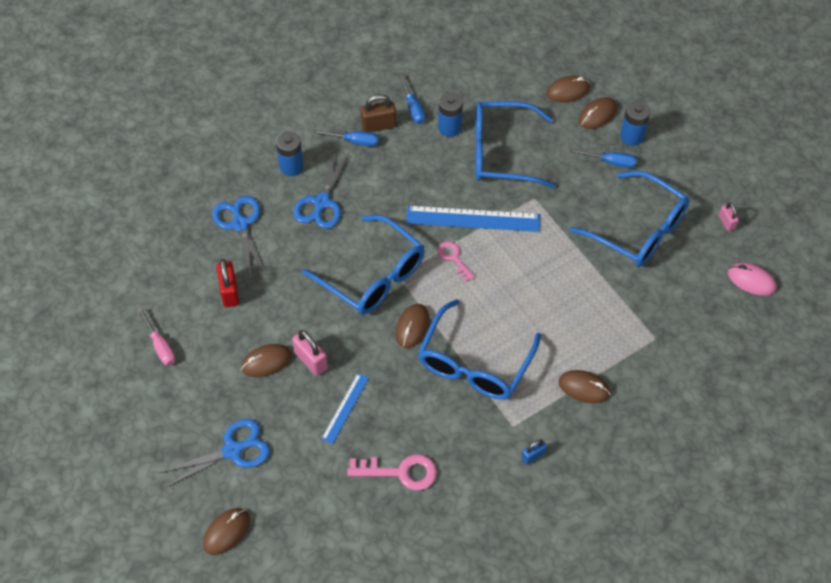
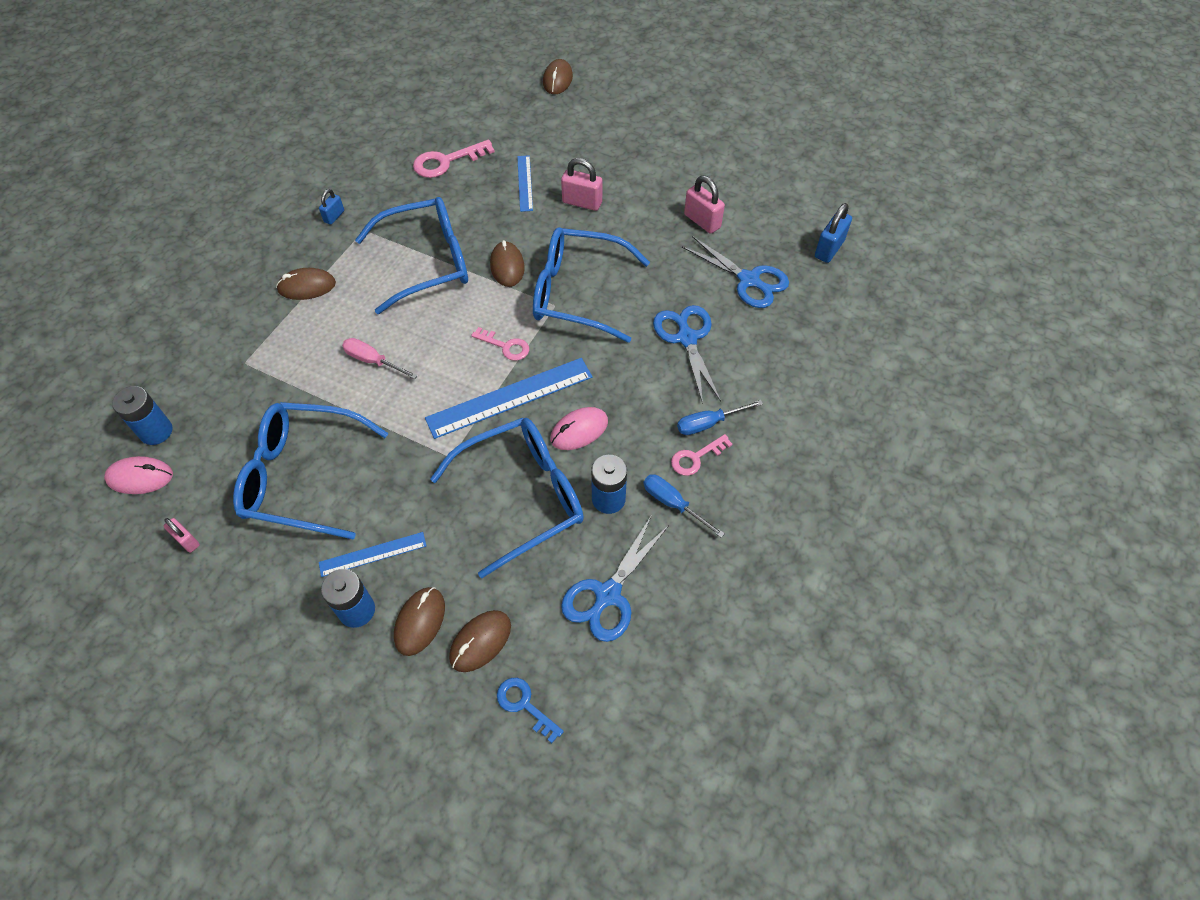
camera: 150 degrees right, 0 degrees up
pink screwdriver [138,307,175,366] -> pink screwdriver moved to [342,338,418,379]
blue scissors [159,419,270,488] -> blue scissors moved to [561,516,669,642]
red padlock [216,259,239,307] -> pink padlock [684,176,725,234]
brown mouse [241,344,292,377] -> none
blue battery [276,131,304,176] -> blue battery moved to [112,386,173,445]
brown padlock [361,94,396,132] -> pink key [671,434,732,476]
blue glasses [418,299,541,400] -> blue glasses turned 75 degrees clockwise [355,197,468,314]
blue screwdriver [569,149,637,168] -> blue ruler [319,532,427,577]
none -> blue key [497,678,564,743]
none -> pink mouse [550,407,608,450]
none -> blue padlock [815,203,852,263]

